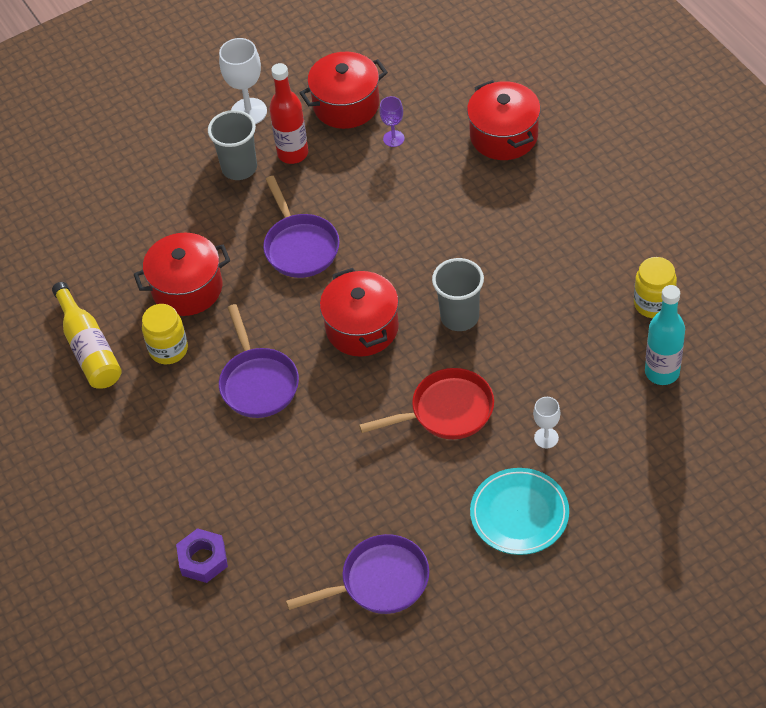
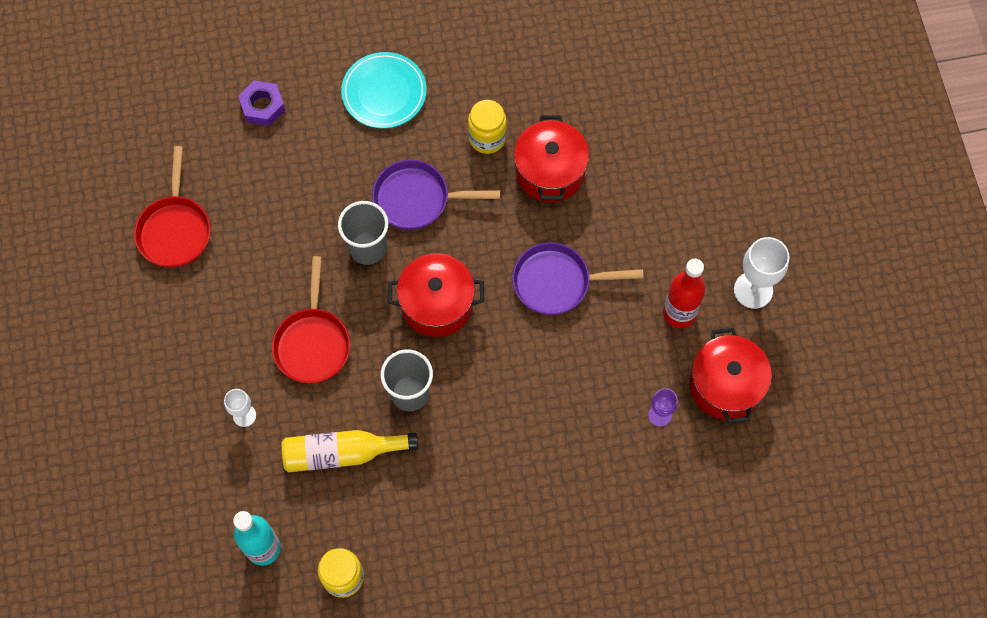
camera: 105 degrees right, 15 degrees up
yellow bottle [52,282,122,389] -> yellow bottle moved to [282,430,418,472]
grey cup [208,110,257,180] -> grey cup moved to [338,201,388,265]
purple pan [286,534,429,614] -> red pan [134,146,211,268]
red pot [467,80,541,160] -> none
turquoise plate [470,468,569,555] -> turquoise plate moved to [341,52,427,129]

